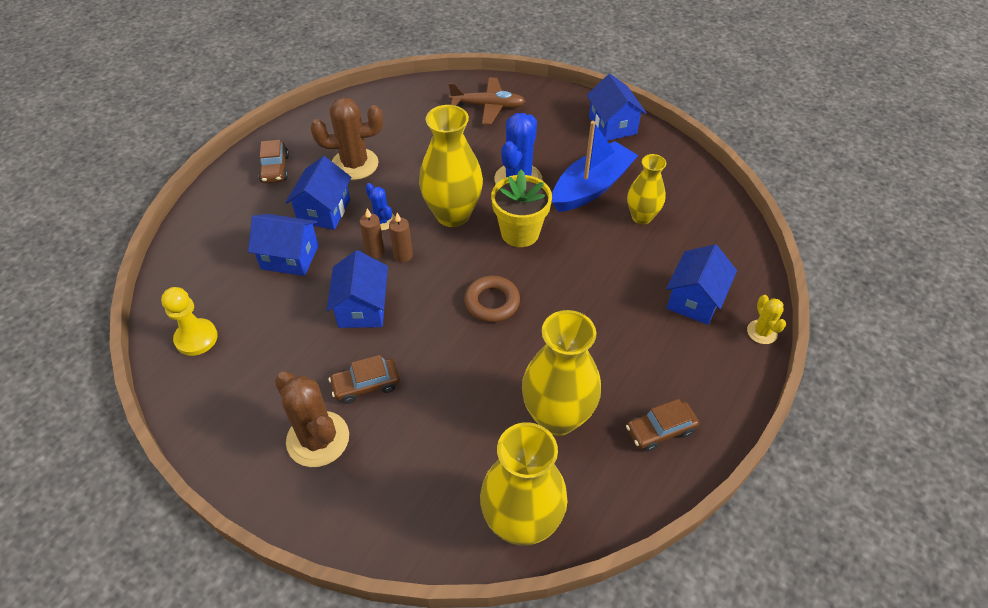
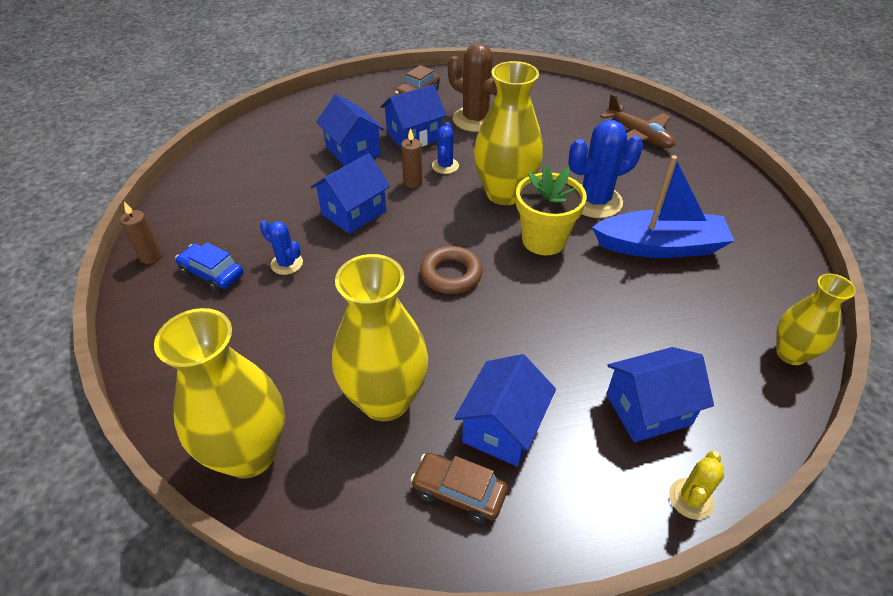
camera: 45 degrees right, 5 degrees down
yellow pawn [161,287,218,356] -> none
brown cactus [275,371,349,467] -> blue car [175,243,244,292]
brown car [329,355,400,404] -> blue cactus [260,220,303,275]
brown candle [389,213,413,262] -> brown candle moved to [120,202,162,264]
blue house [587,74,646,141] -> blue house moved to [454,354,556,467]
yellow vase [627,154,666,224] -> yellow vase moved to [776,273,856,365]

